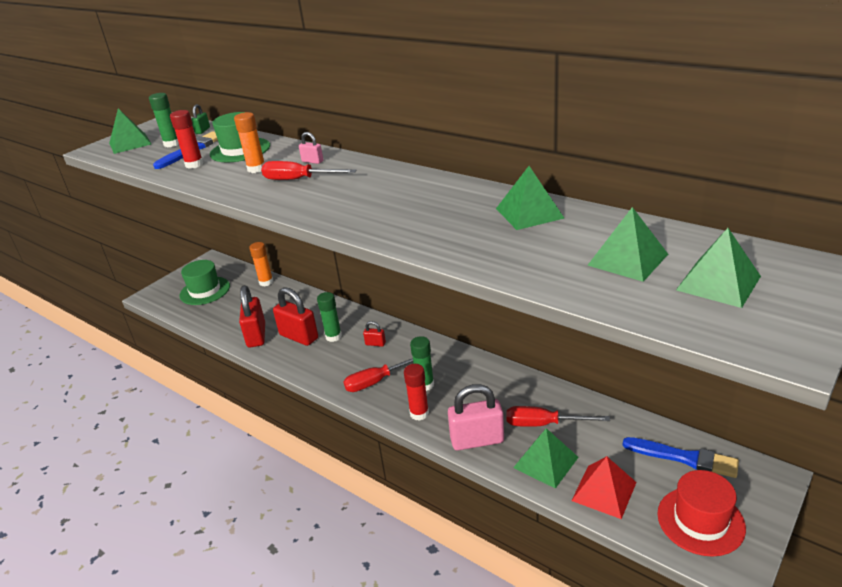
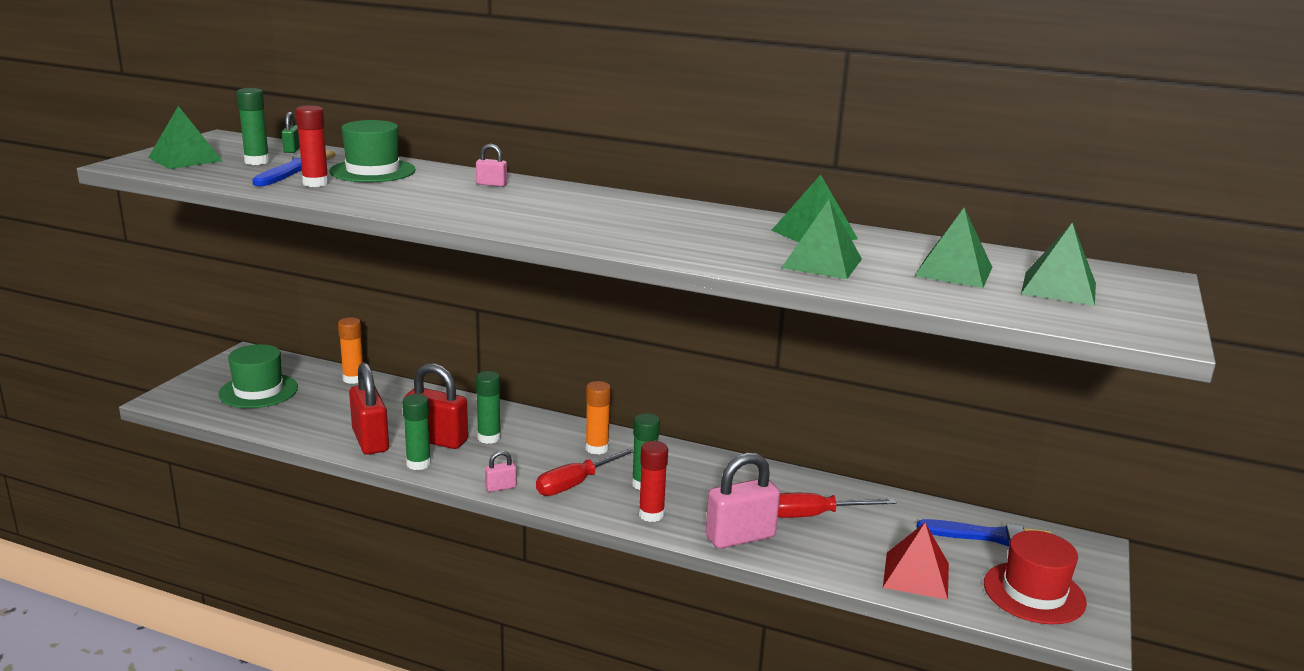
camera: 20 degrees left, 10 degrees down
orange glue stick [234,112,265,173] -> orange glue stick moved to [586,381,611,455]
red screwdriver [261,161,357,180] -> none
red padlock [363,321,386,347] -> none
green pyramid [513,428,579,489] -> green pyramid moved to [781,200,862,279]
none -> green glue stick [402,394,431,470]
none -> pink padlock [485,451,517,492]

